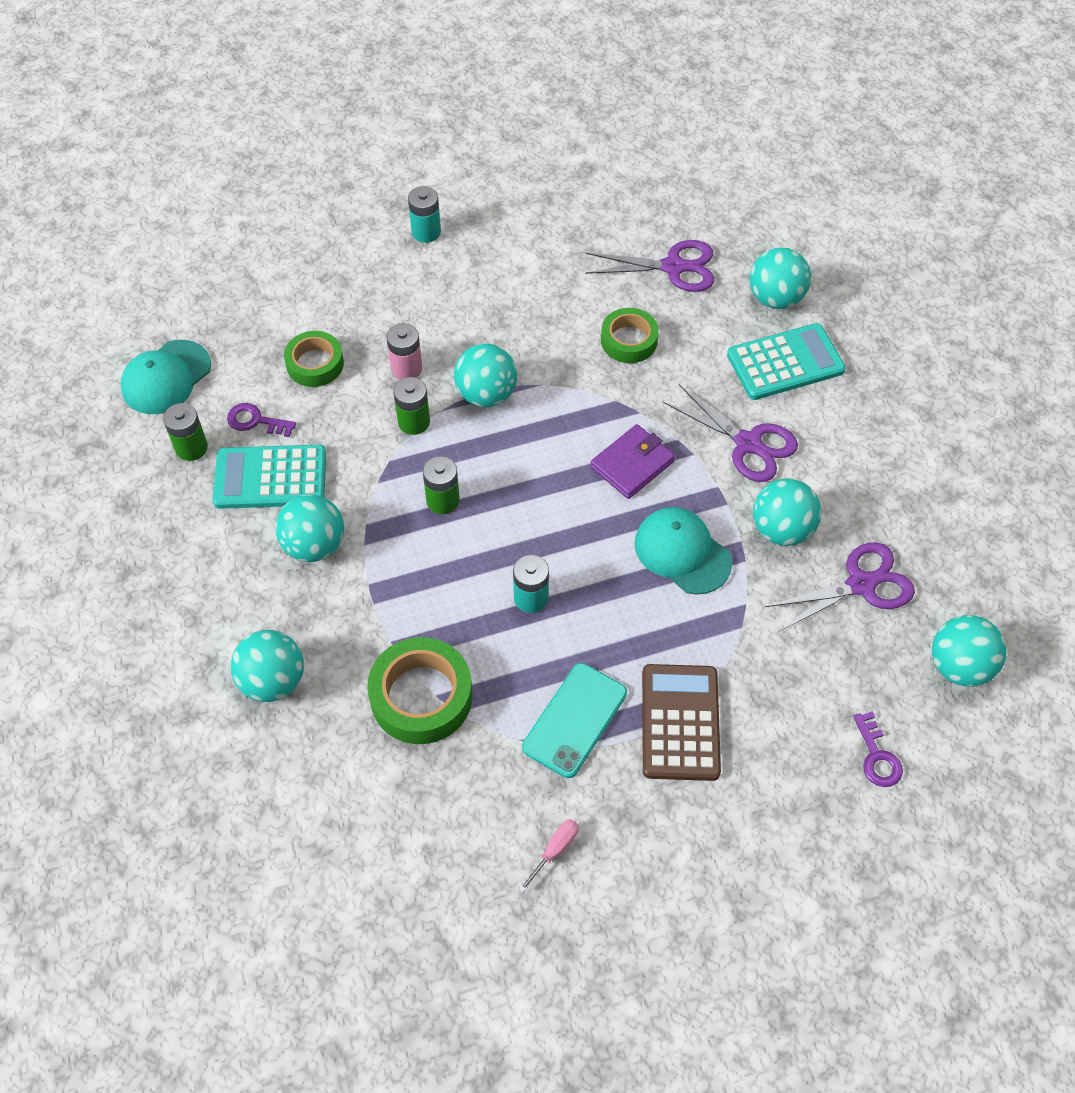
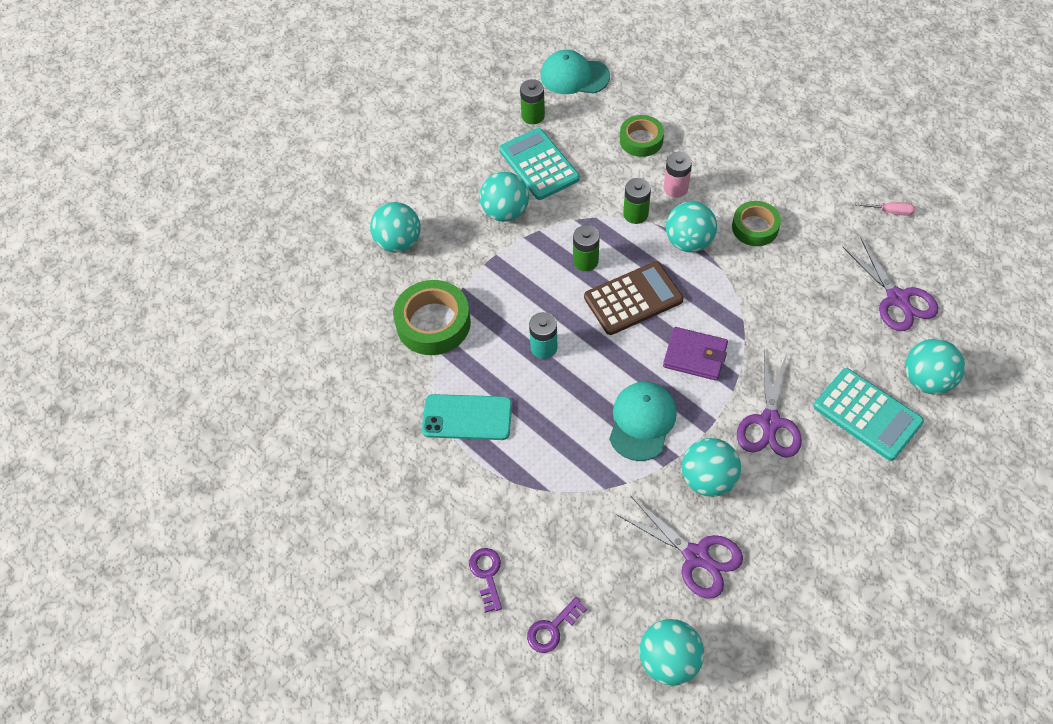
camera: 65 degrees right, 0 degrees up
purple key [227,403,296,437] -> purple key moved to [469,548,502,613]
turquoise battery [408,186,441,243] -> none
pink screwdriver [519,819,579,892] -> pink screwdriver moved to [855,202,915,216]
green tape [601,308,659,363] -> green tape moved to [732,201,781,246]
brown calculator [642,664,721,781] -> brown calculator moved to [584,261,683,335]

